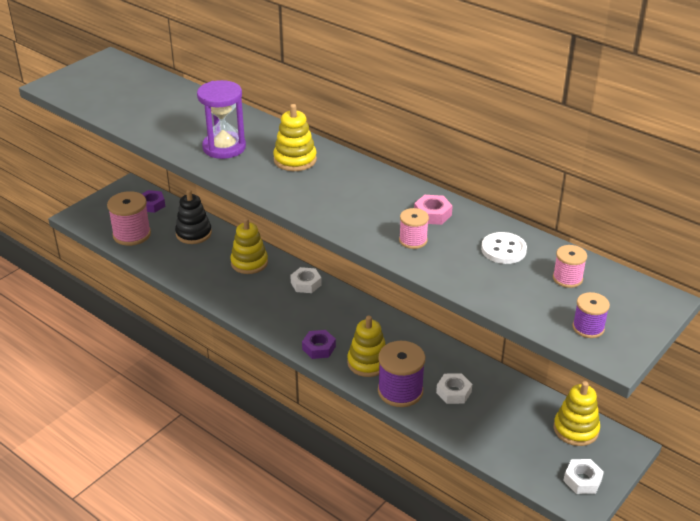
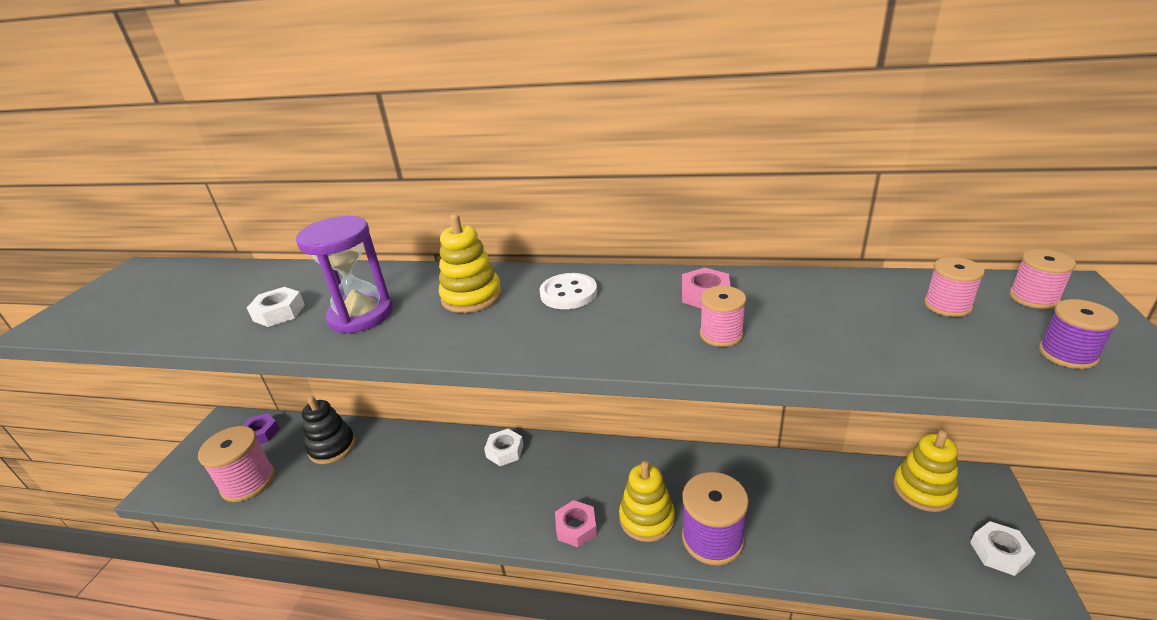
camera: 25 degrees left, 5 degrees down
yellow stacking toy [230,218,268,274] -> none
purple nut [302,330,336,359] -> pink nut [555,500,597,548]
white nut [436,373,472,404] -> white nut moved to [247,287,305,327]
white button [481,232,527,264] -> white button moved to [539,273,597,309]
none -> pink spool [1009,249,1076,309]

